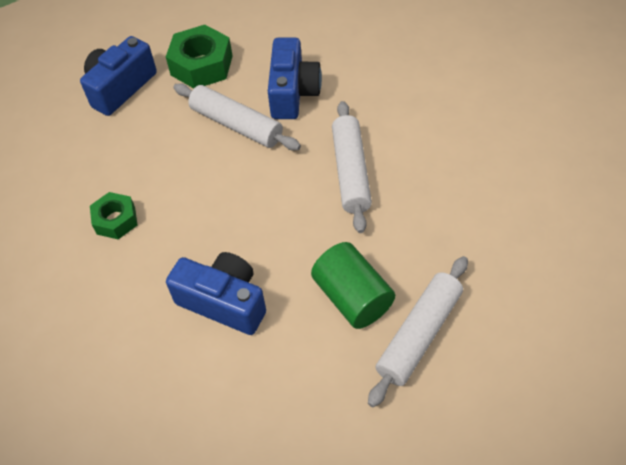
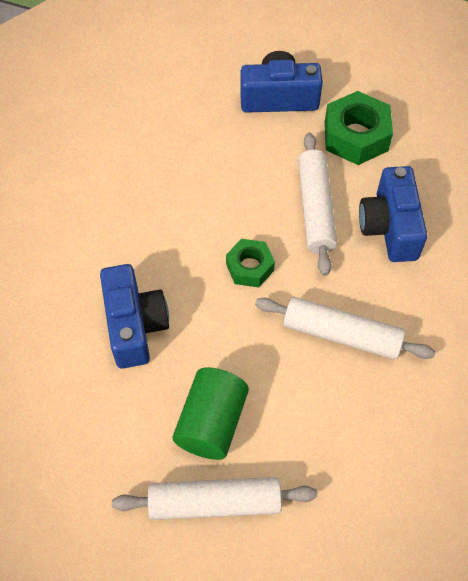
camera: 50 degrees right, 5 degrees up
green nut [90,192,137,239] -> green nut moved to [226,239,275,287]
blue camera [268,38,322,119] -> blue camera turned 120 degrees clockwise [359,166,427,262]
white rolling pin [332,101,372,233] -> white rolling pin turned 60 degrees clockwise [255,297,435,360]

